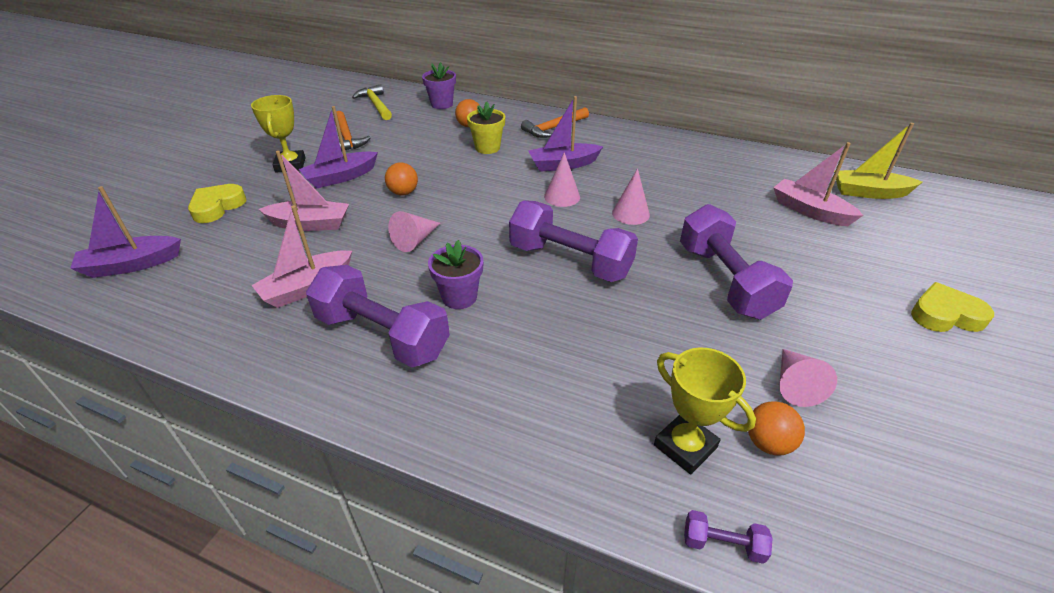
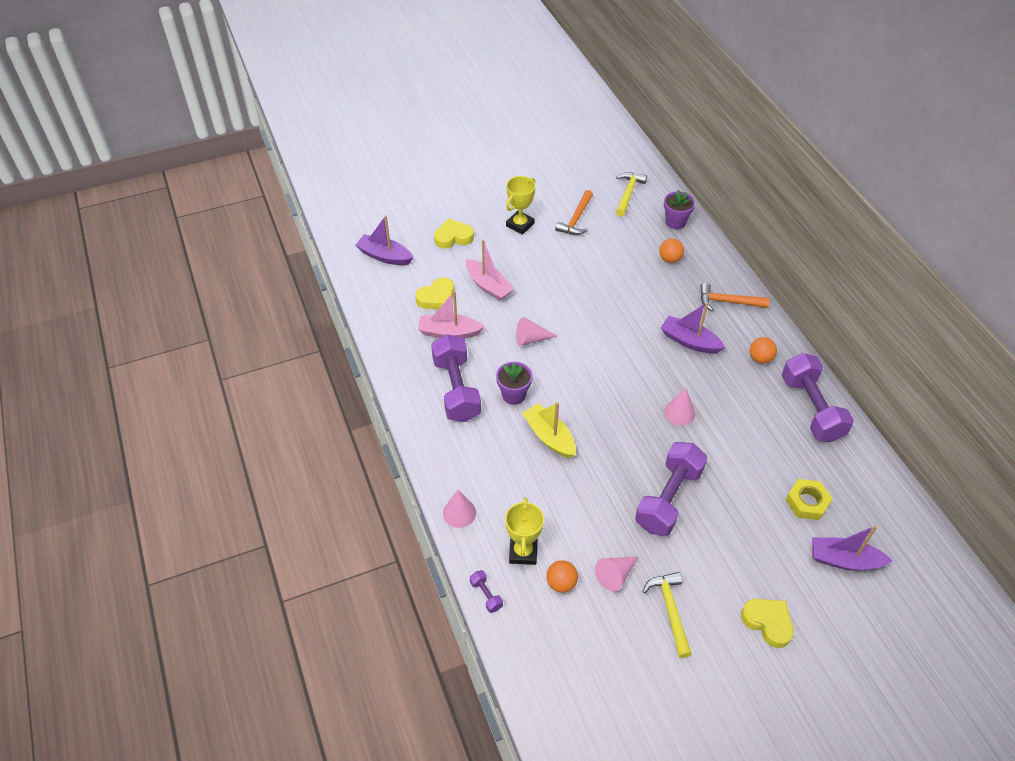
camera: 45 degrees right, 10 degrees up
purple boat [299,106,378,189] -> purple boat moved to [812,525,893,571]
orange ball [385,162,418,196] -> orange ball moved to [750,337,777,364]
yellow flower pot [467,102,505,154] -> none
purple dumbbell [509,200,638,282] -> purple dumbbell moved to [782,353,854,442]
pink cone [544,152,580,207] -> pink cone moved to [443,490,476,528]
pink boat [773,142,863,226] -> yellow nut [786,479,833,520]
yellow boat [834,123,922,199] -> yellow boat moved to [522,402,576,458]
none -> yellow heart [415,277,454,309]
none -> yellow hammer [643,572,692,658]

